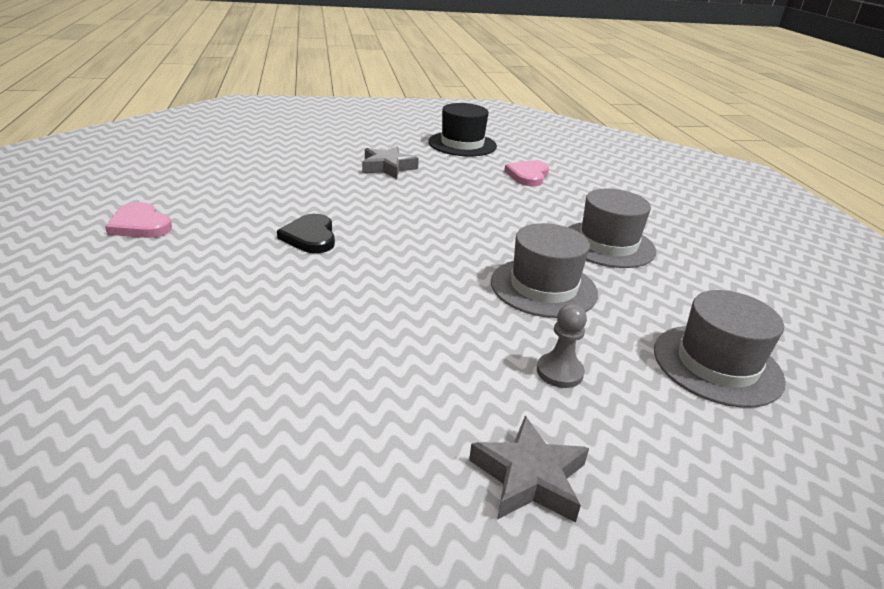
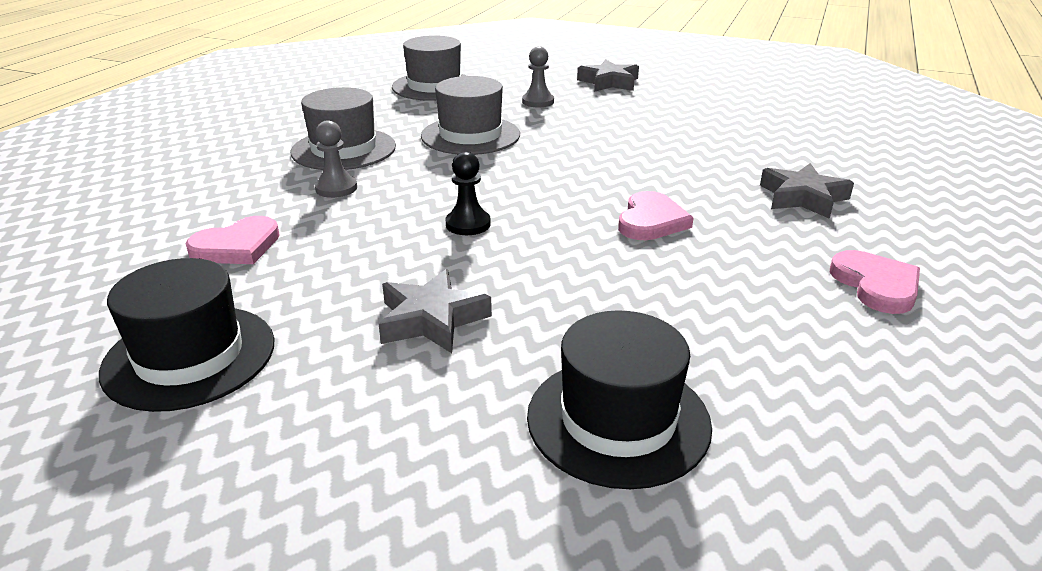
camera: 145 degrees left, 0 degrees up
black heart [277,214,335,253] -> pink heart [618,191,694,240]
none -> grey pawn [315,120,357,198]
none -> black pawn [445,152,491,235]
none -> black hat [527,310,712,489]
none -> grey star [760,163,854,219]

